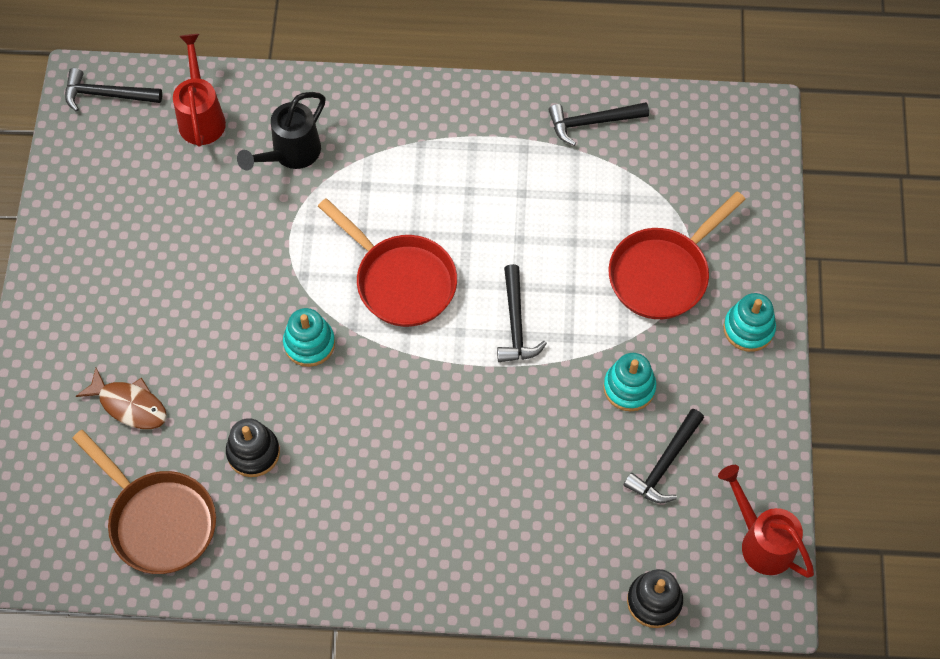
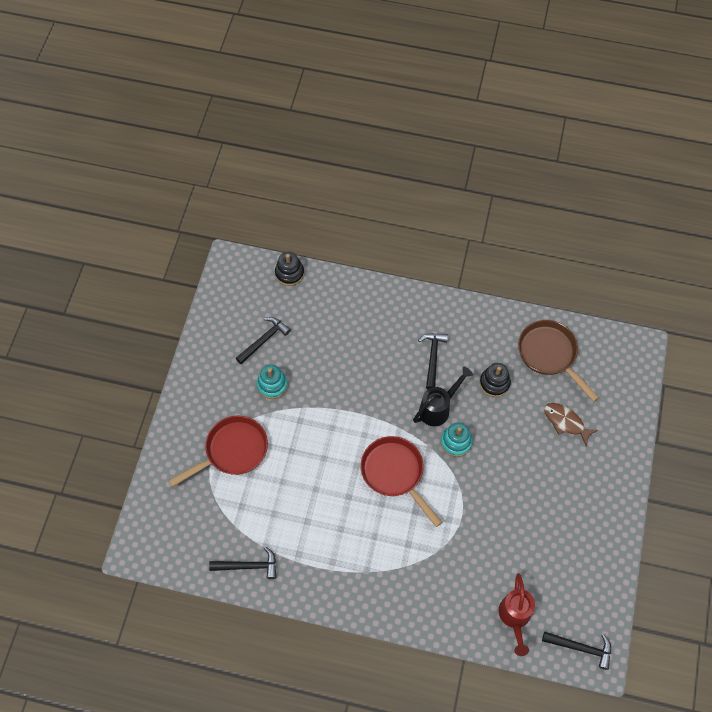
camera: 170 degrees left, 0 degrees up
black watering can [237,92,326,171] -> black watering can moved to [413,367,473,426]
black hammer [497,264,547,362] -> black hammer moved to [418,333,448,389]
red watering can [718,465,814,578] -> none
turquoise stacking toy [723,293,776,352] -> none

